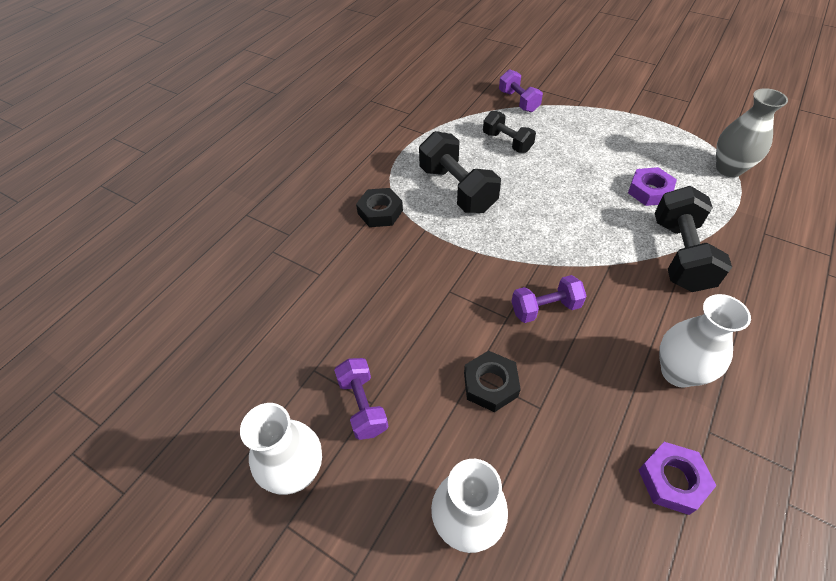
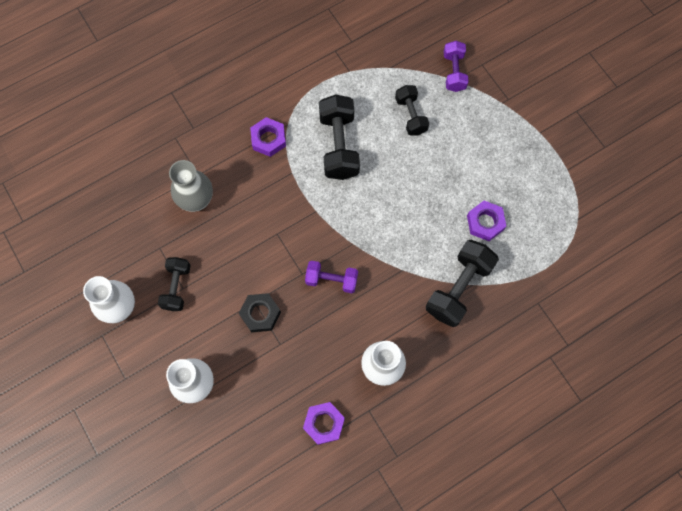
camera: 25 degrees right, 20 degrees up
purple dumbbell [334,358,388,440] -> black dumbbell [158,257,191,311]
black nut [356,188,403,227] -> purple nut [250,117,286,157]
grey vase [716,88,788,177] -> grey vase moved to [169,160,213,212]

